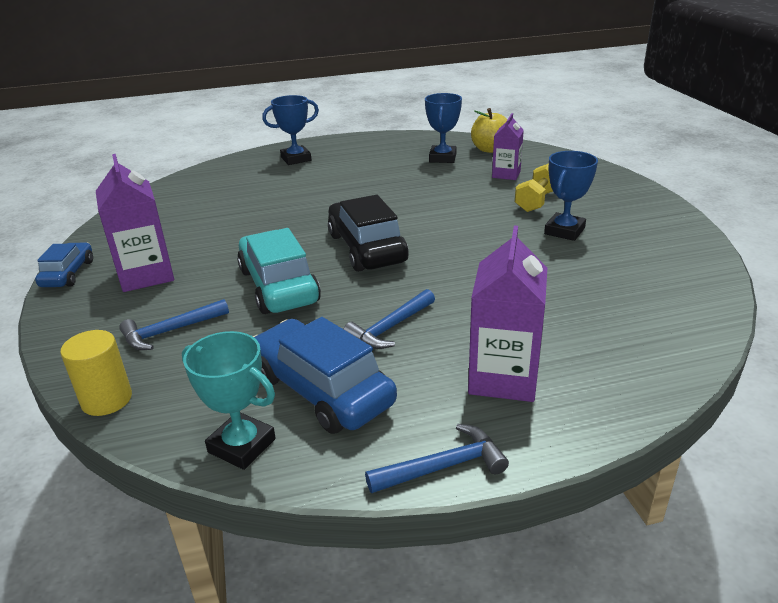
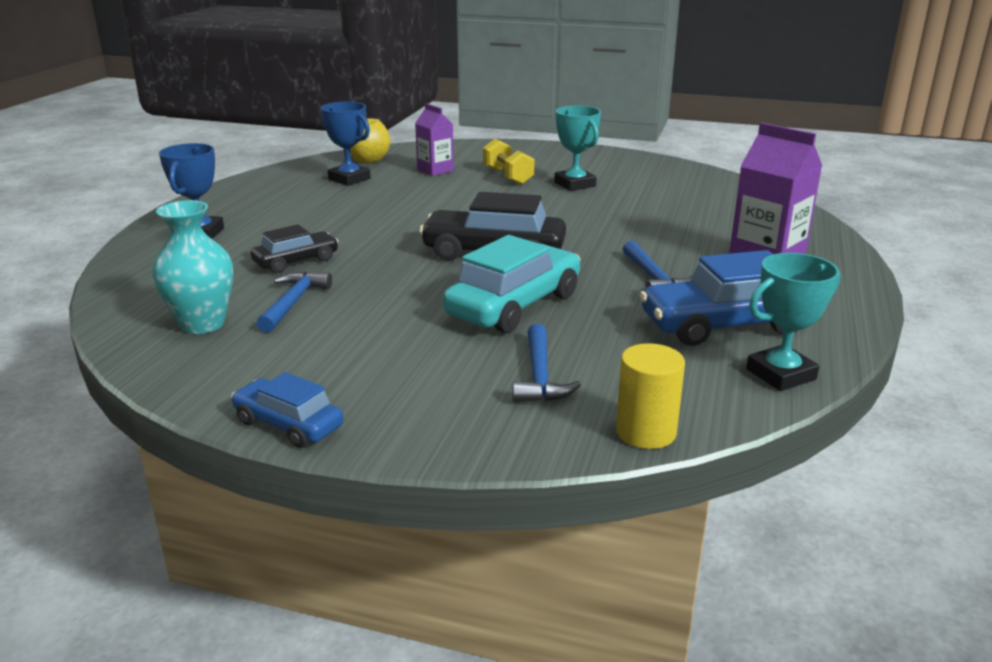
camera: 60 degrees left, 5 degrees down
purple carton [96,154,174,292] -> none
turquoise car [237,228,321,314] -> turquoise car turned 120 degrees clockwise [443,235,581,333]
blue hammer [365,424,509,493] -> blue hammer moved to [256,271,332,333]
blue trophy [544,151,598,241] -> turquoise trophy [554,106,601,191]
none -> turquoise vase [152,200,233,334]
none -> black car [251,224,339,273]

